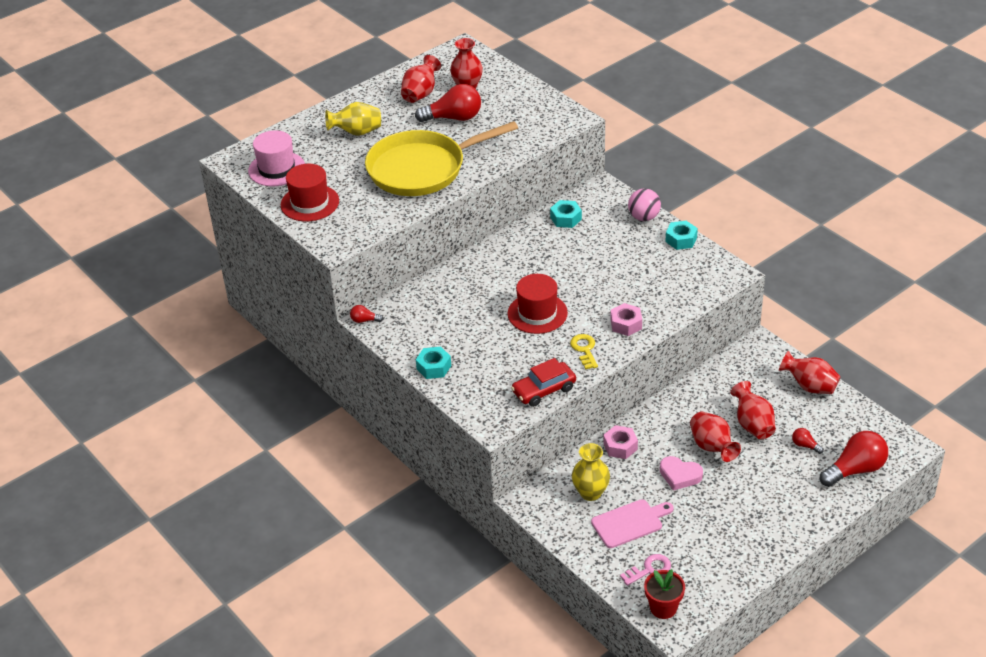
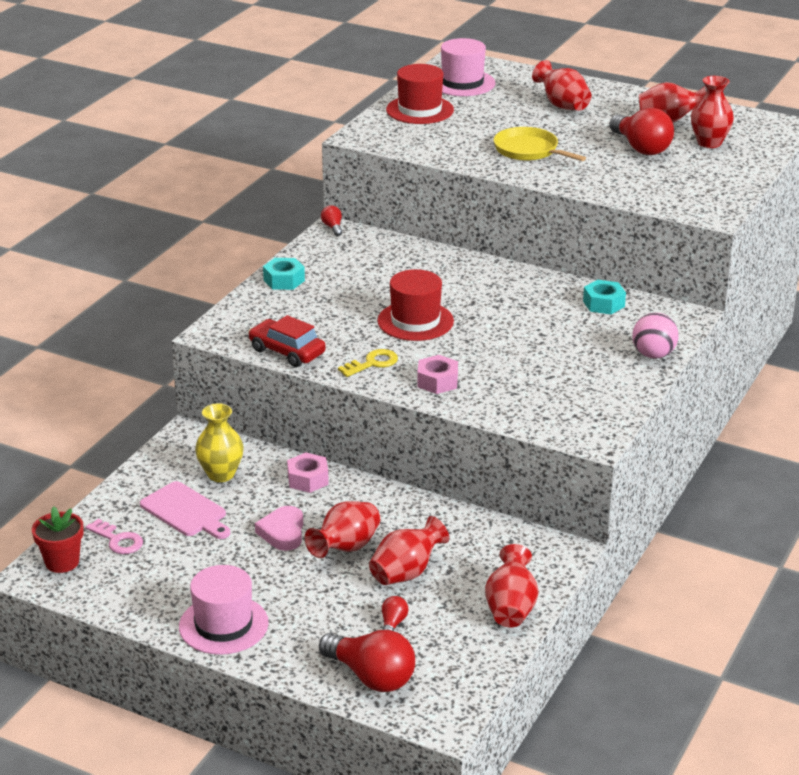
camera: 65 degrees right, 10 degrees down
yellow vase [325,102,381,136] -> red vase [532,60,592,111]
yellow pan [365,121,518,196] -> yellow pan [493,127,586,161], size x0.53
turquoise nut [665,221,698,250] -> none
none -> pink hat [179,565,269,655]

